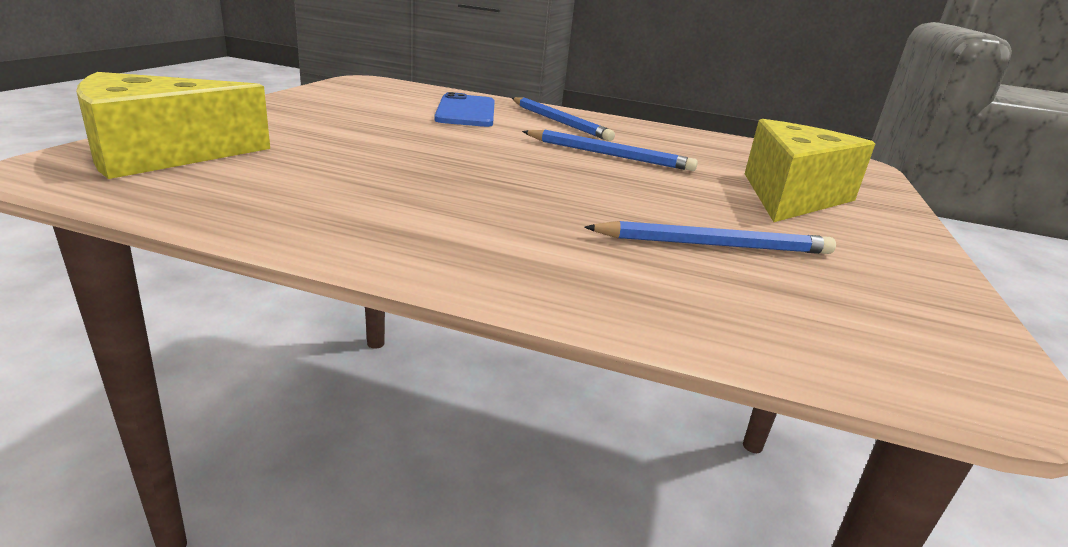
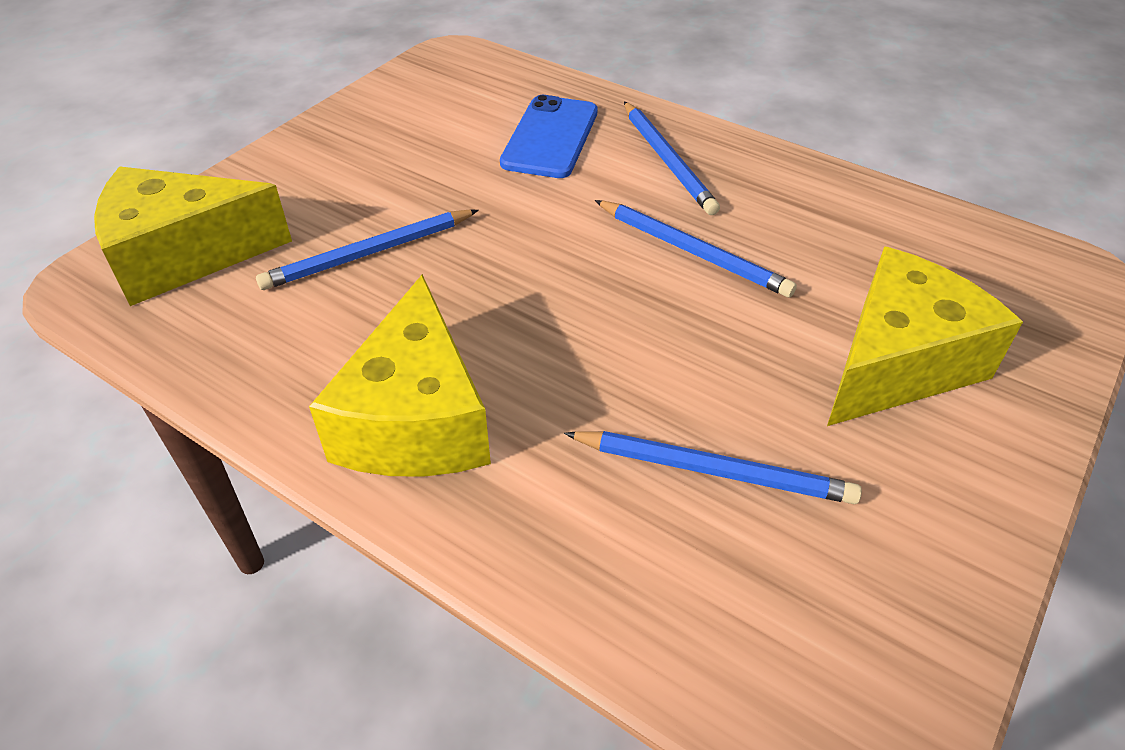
camera: 20 degrees right, 20 degrees up
none -> blue pencil [256,210,479,290]
none -> yellow cheese [309,274,491,477]

